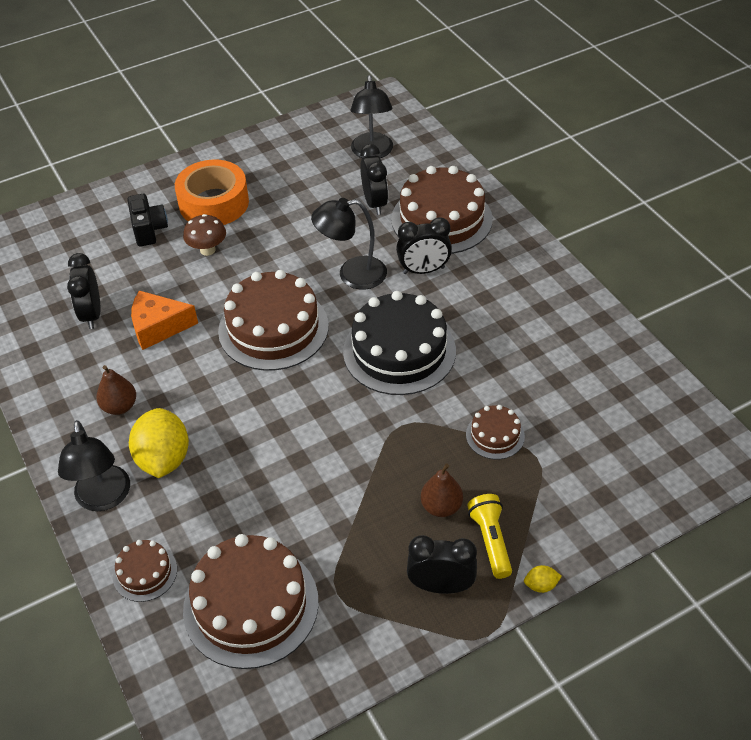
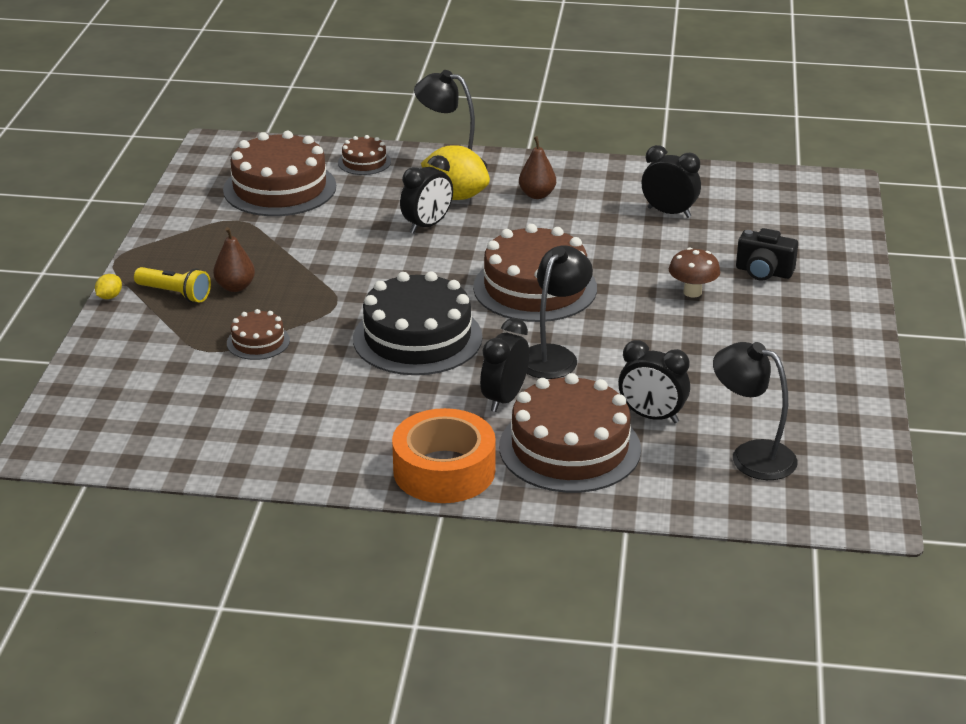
camera: 125 degrees right, 15 degrees down
orange cheese [131,291,198,350] -> none
orange tape [175,160,249,225] -> orange tape moved to [392,408,496,503]
black clock [407,535,477,594] -> black clock moved to [400,155,453,234]

